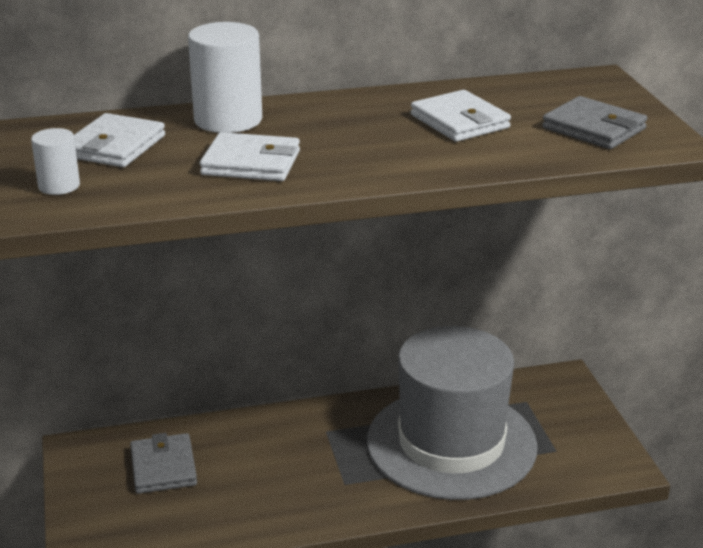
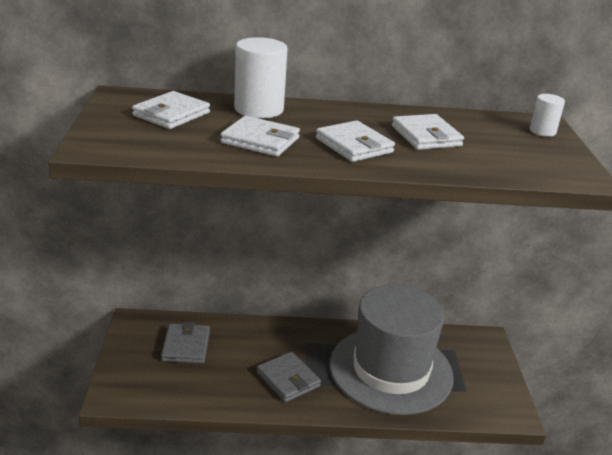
camera: 10 degrees right, 0 degrees up
white cylinder [31,128,80,195] -> white cylinder moved to [530,94,565,137]
grey wallet [542,96,647,149] -> grey wallet moved to [257,352,321,403]
none -> white wallet [316,120,395,162]

